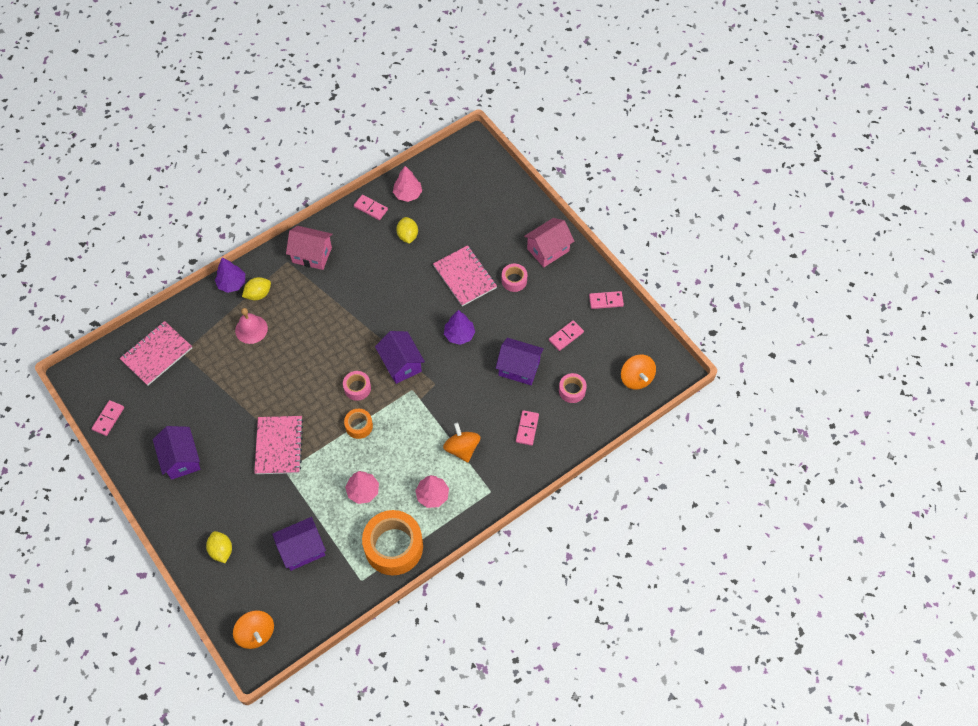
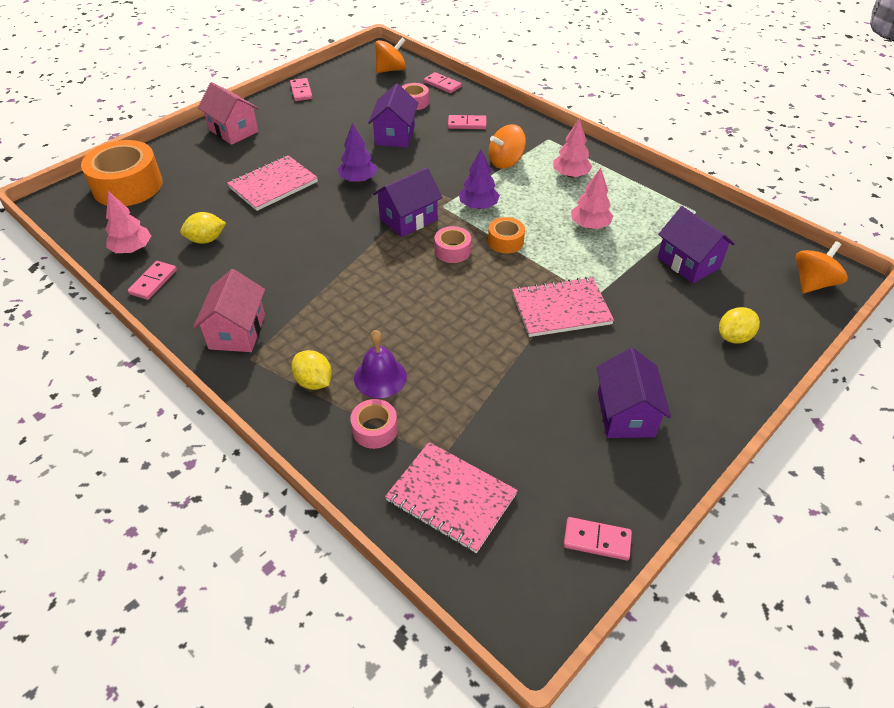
camera: 100 degrees left, 15 degrees down
purple house [153,426,201,480] -> purple house turned 60 degrees counterclockwise [597,348,671,438]
purple tree [215,258,245,293] -> purple tree moved to [459,149,500,209]
pink bell [235,308,268,344] -> purple bell [354,330,407,398]
orange tape [362,510,423,575] -> orange tape moved to [81,140,163,206]
pink tape [502,264,528,292] -> pink tape moved to [350,399,398,449]
pink domino [549,320,584,351] -> pink domino moved to [424,72,462,93]

